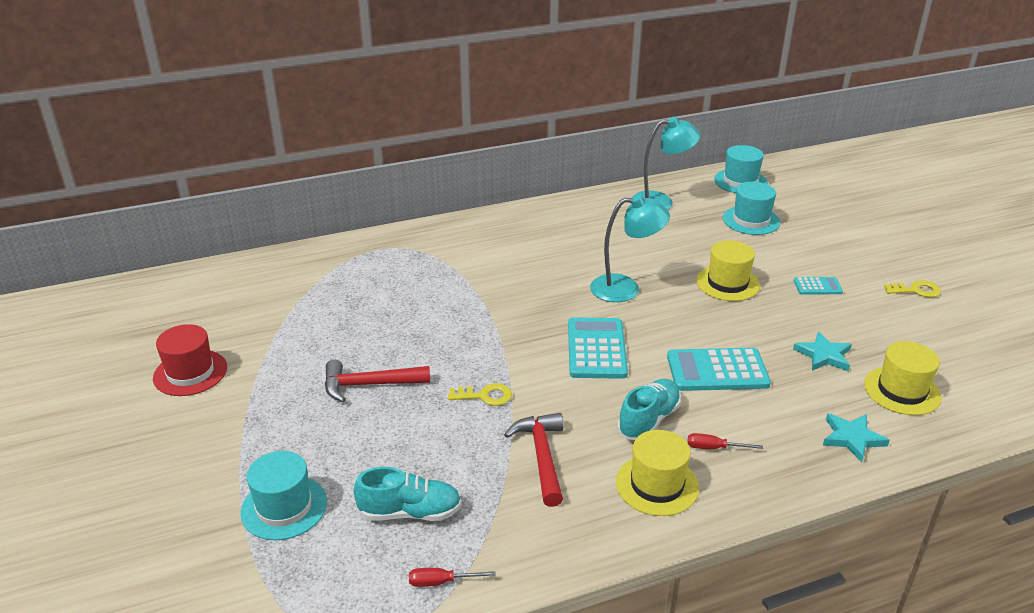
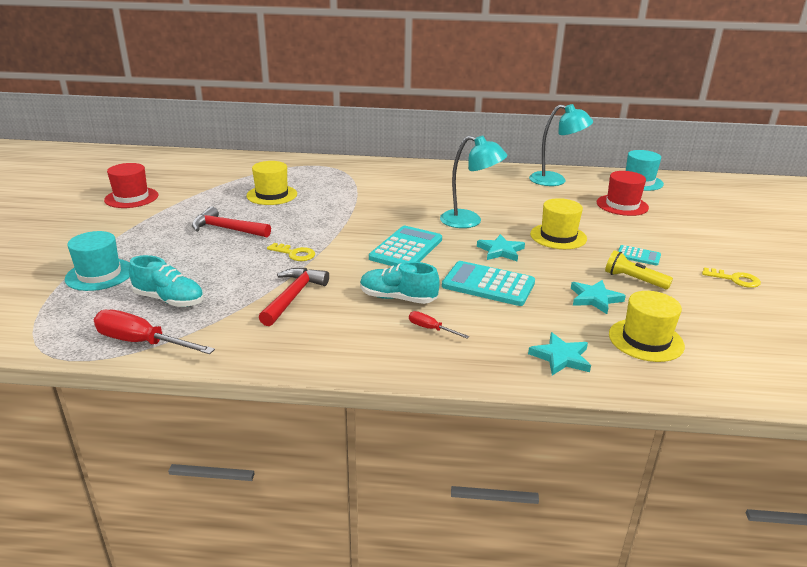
camera: 25 degrees right, 5 degrees down
red screwdriver [409,568,496,587] -> red screwdriver [94,310,215,354], size x1.97
yellow hat [616,430,699,516] -> yellow hat moved to [246,161,297,205]
turquoise shoe [617,379,681,440] -> turquoise shoe turned 135 degrees counterclockwise [360,262,439,304]
turquoise hat [723,182,780,235] -> red hat [597,171,649,216]
none -> turquoise star [477,234,525,262]
none -> yellow flashlight [605,250,673,289]

